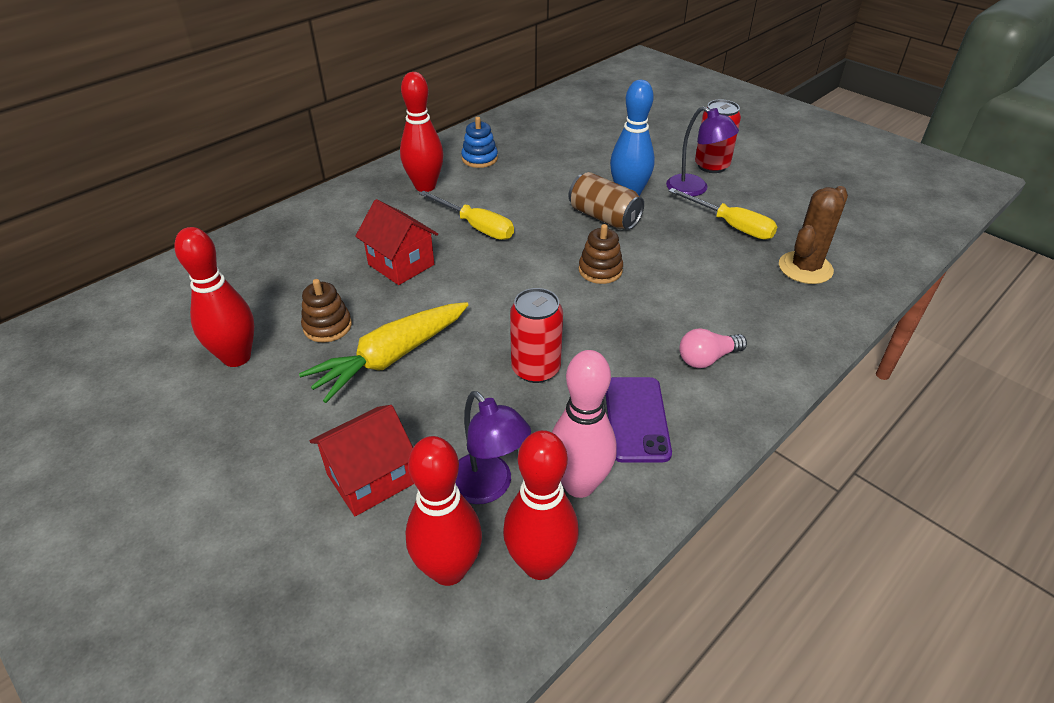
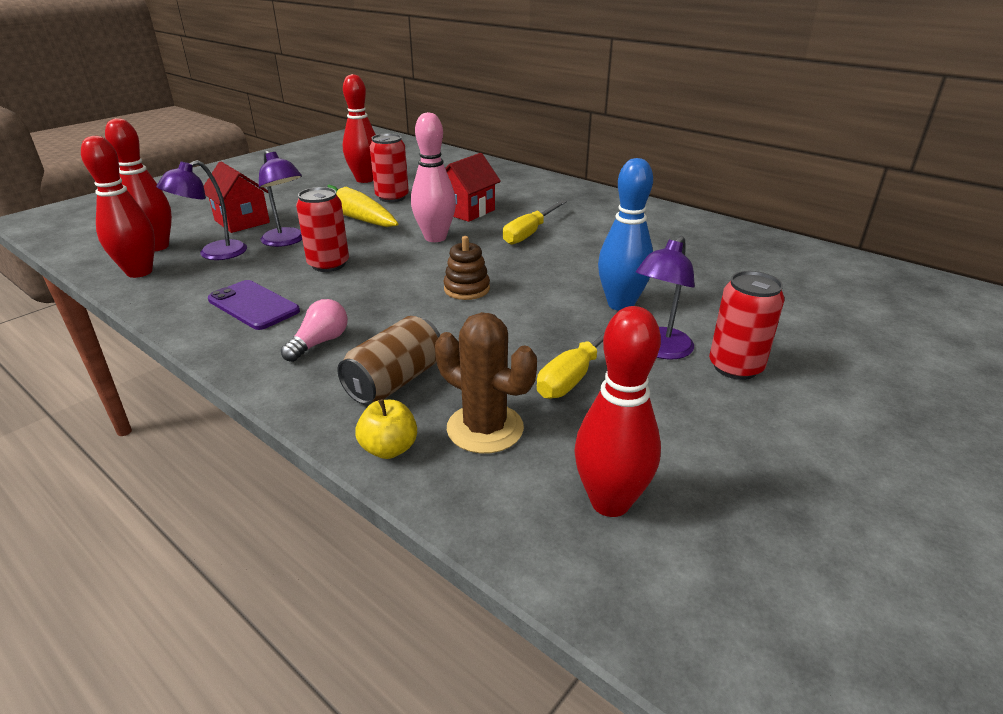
camera: 85 degrees right, 10 degrees down
brown stacking toy [301,279,352,343] -> red can [370,133,409,202]
red bowling pin [400,72,444,192] -> red bowling pin moved to [574,306,661,517]
blue stacking toy [461,117,498,168] -> none
pink bowling pin [552,350,617,498] -> pink bowling pin moved to [411,112,456,242]
brown can [569,172,644,230] -> brown can moved to [337,316,440,405]
purple phone [605,377,672,463] -> purple phone turned 45 degrees clockwise [208,280,300,330]
pink light bulb [679,328,747,368] -> pink light bulb turned 60 degrees clockwise [281,299,348,362]
none -> purple lamp [259,150,302,247]
none -> yellow apple [355,399,417,459]

